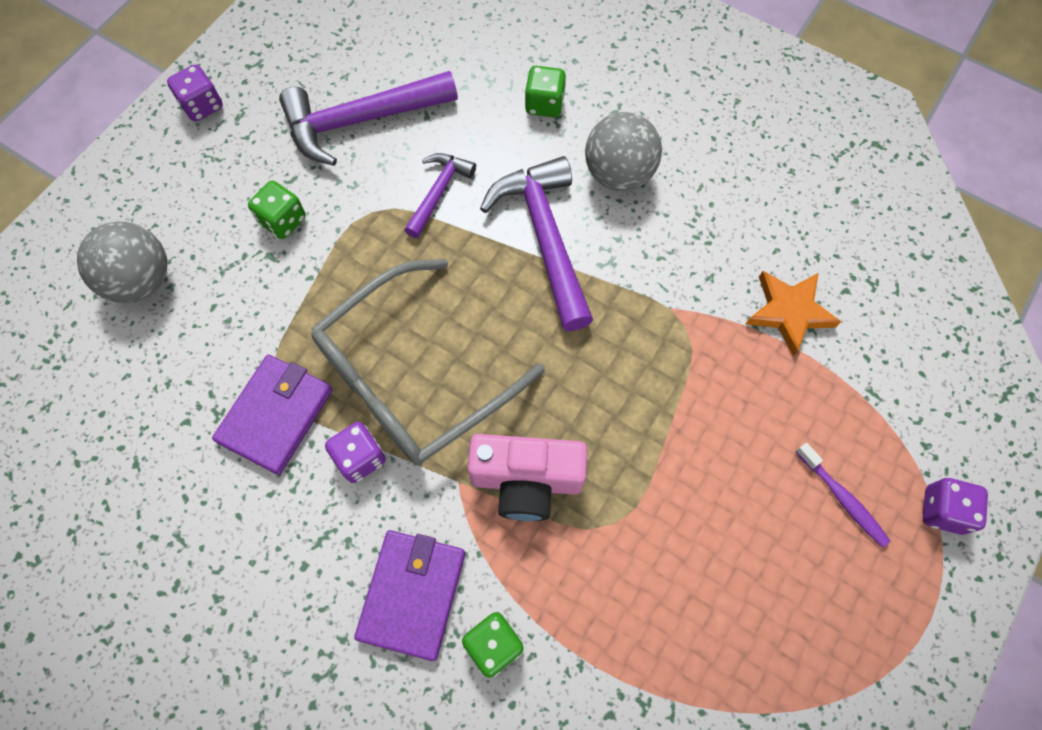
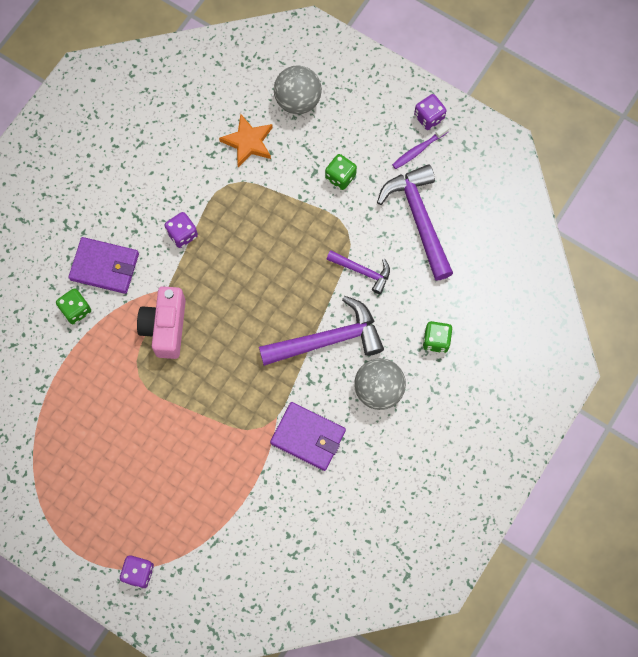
camera: 90 degrees right, 5 degrees up
purple wallet [212,355,333,475] -> purple wallet moved to [270,402,346,471]
grey glasses [311,259,545,465] -> none
orange star [746,271,841,356] -> orange star moved to [219,114,273,167]
purple toothbrush [796,443,890,548] -> purple toothbrush moved to [392,125,449,169]

